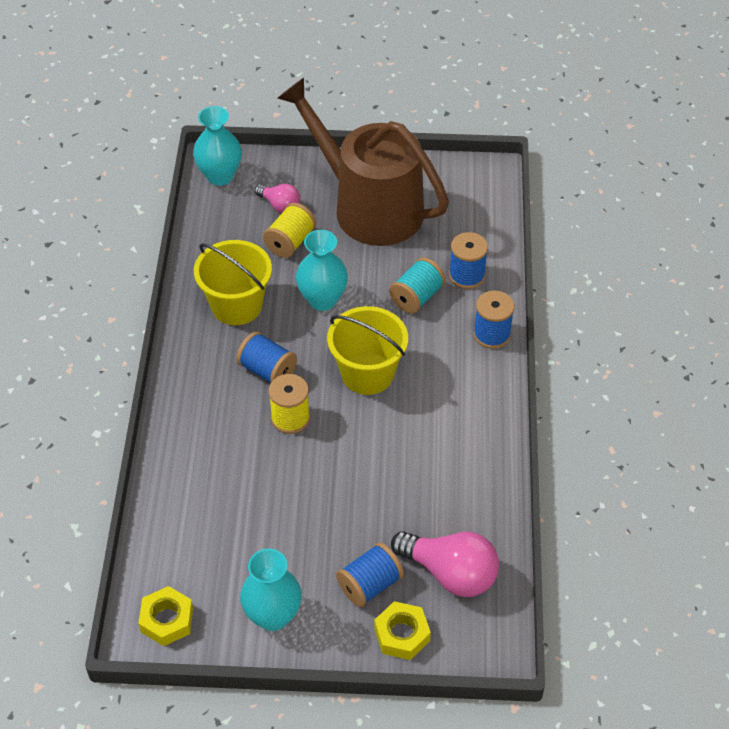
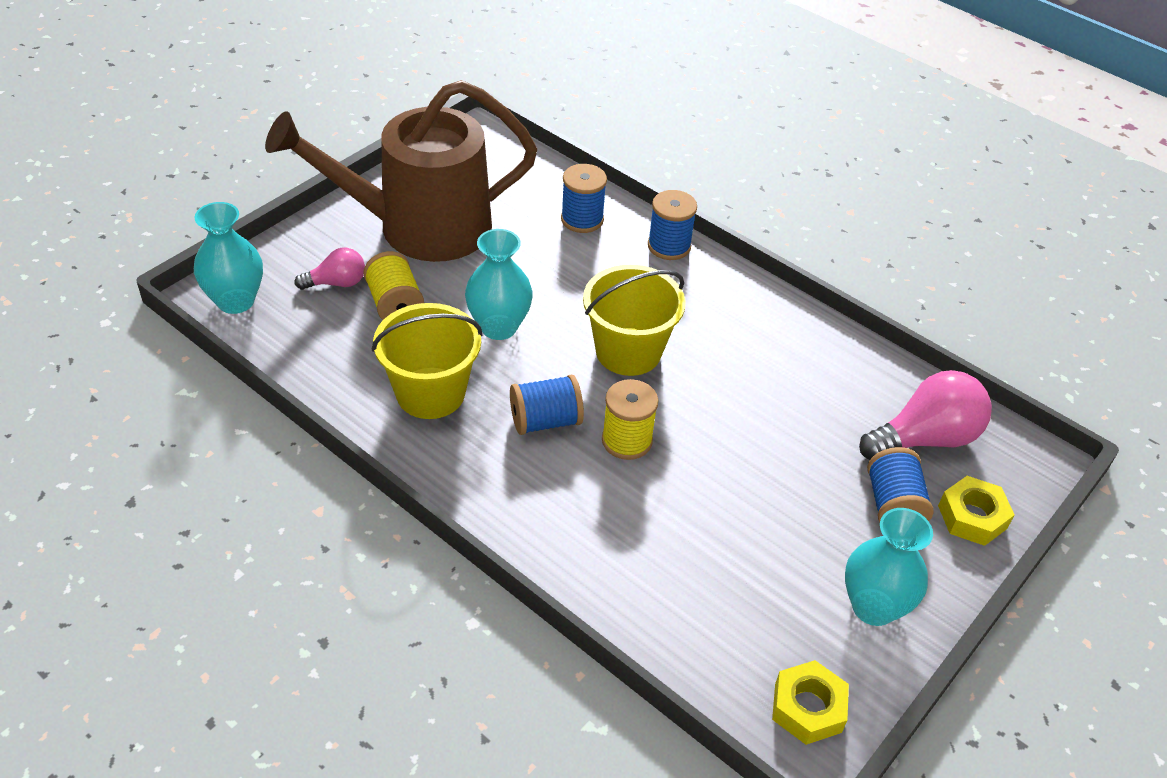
camera: 55 degrees left, 5 degrees down
turquoise spool [389,257,446,314] -> none

